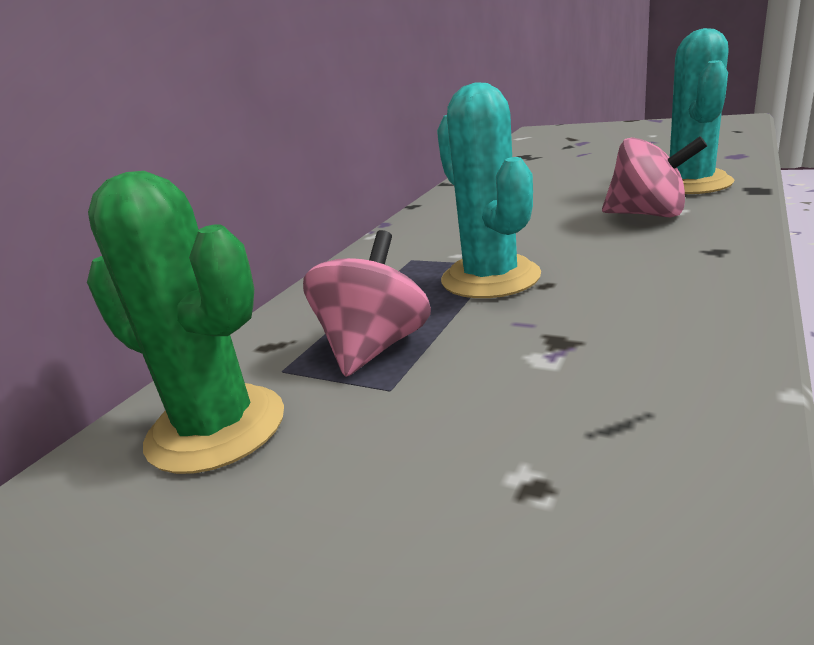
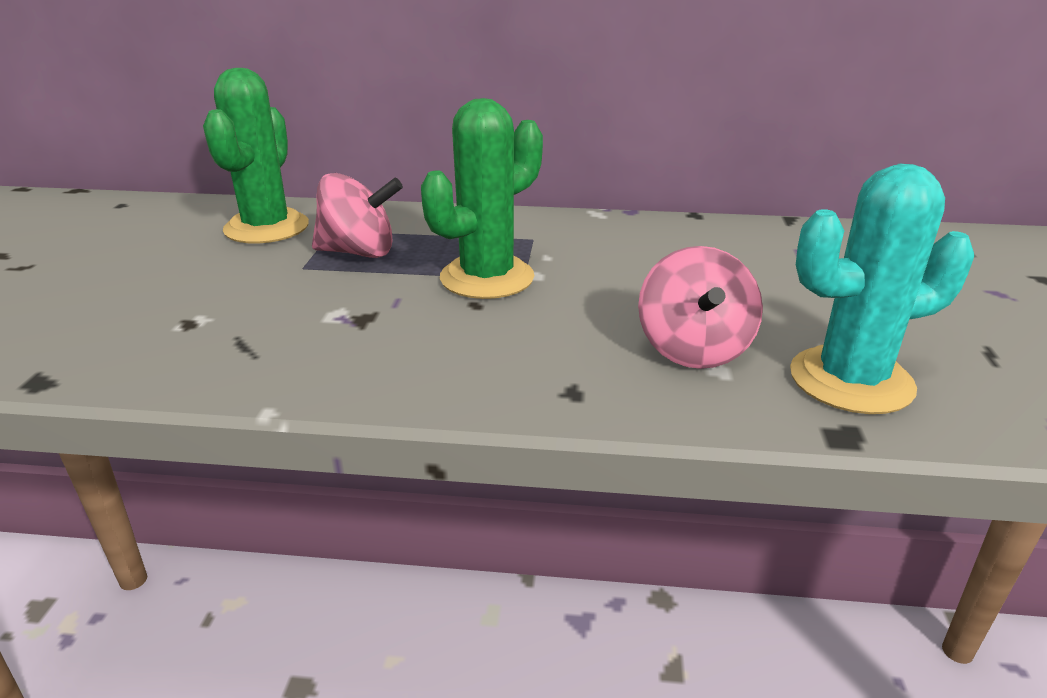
camera: 65 degrees right, 5 degrees up
turquoise cactus [437,82,541,298] -> green cactus [421,98,543,299]

